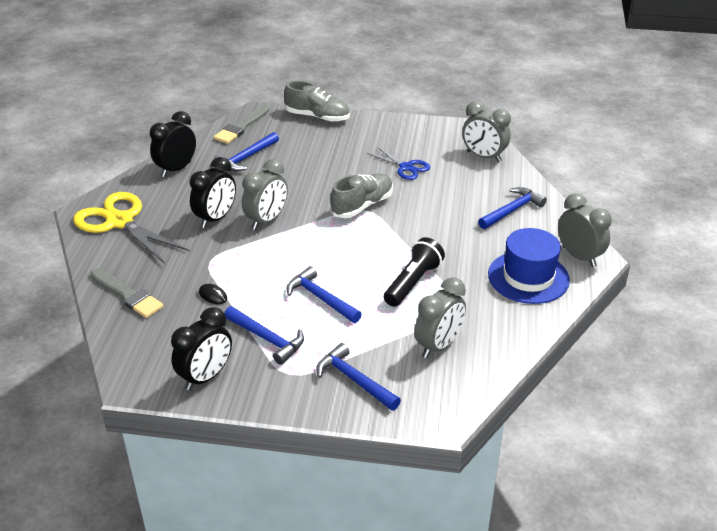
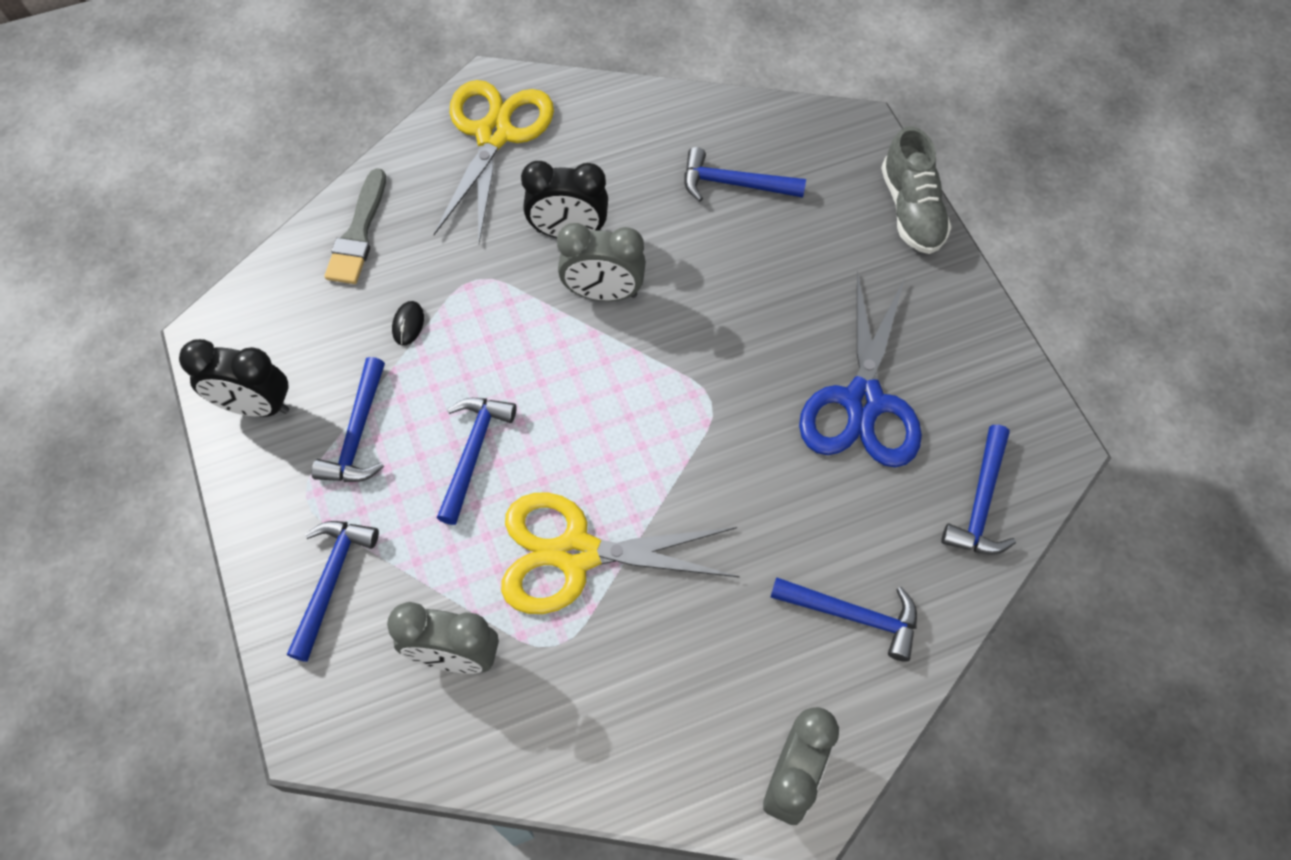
camera: 60 degrees right, 25 degrees up
black clock [150,111,196,177] -> none
grey brush [214,105,269,144] -> none
grey shoe [330,174,393,218] -> none
blue scissors [367,147,430,180] -> blue scissors [799,271,922,467], size x1.82
black flashlight [384,237,445,307] -> yellow scissors [501,492,740,614]
grey clock [462,101,511,162] -> blue hammer [941,425,1016,555]
blue hat [488,228,570,304] -> none

